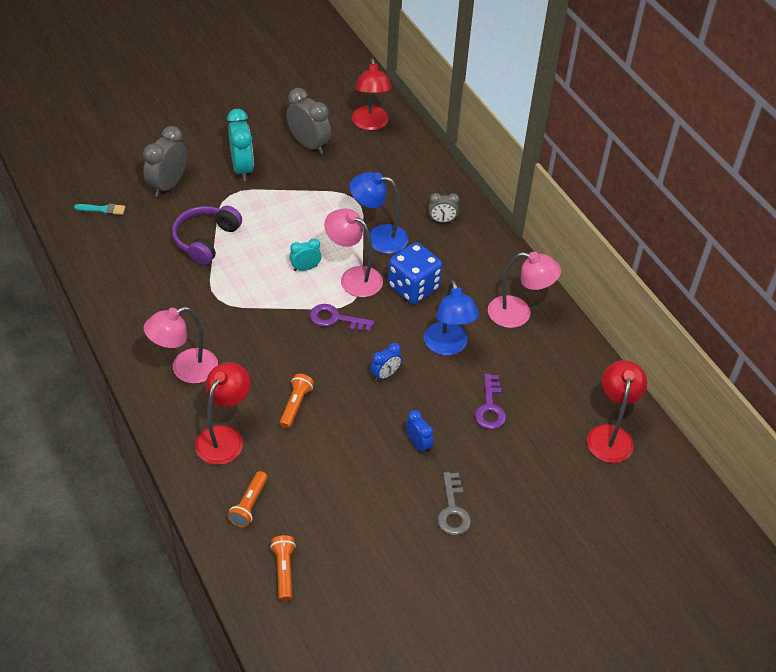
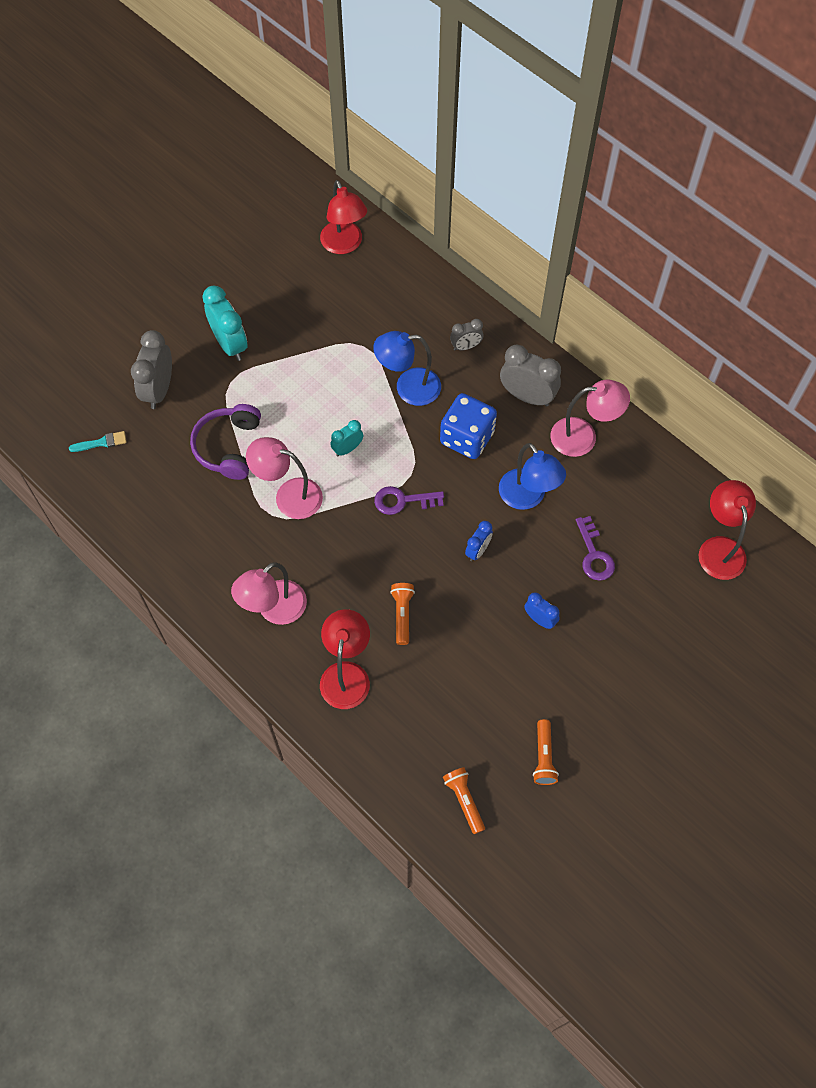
camera: 15 degrees left, 15 degrees up
orange flashlight [228,471,267,528] -> orange flashlight moved to [533,719,559,785]
grey clock [286,88,331,155] -> grey clock moved to [500,344,561,407]
pink lamp [324,208,383,297] -> pink lamp moved to [246,437,323,519]
grey key [437,472,471,536] -> none

